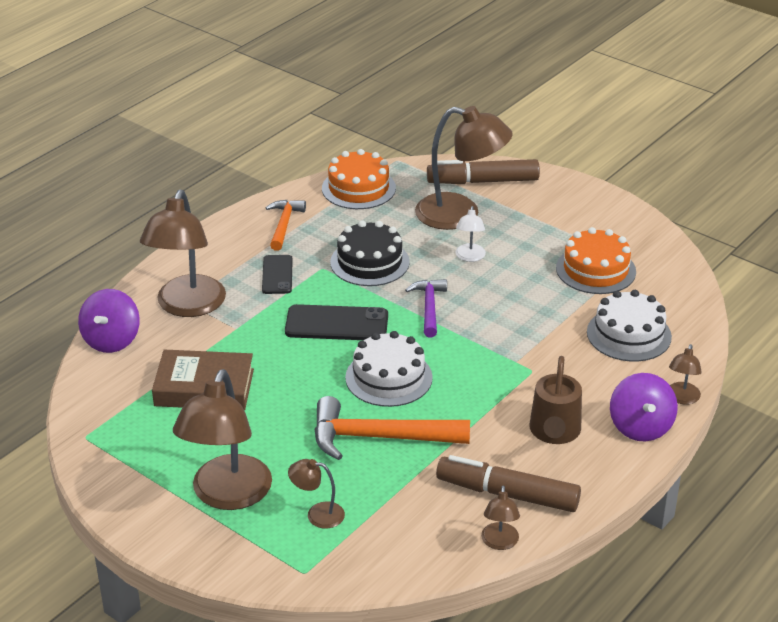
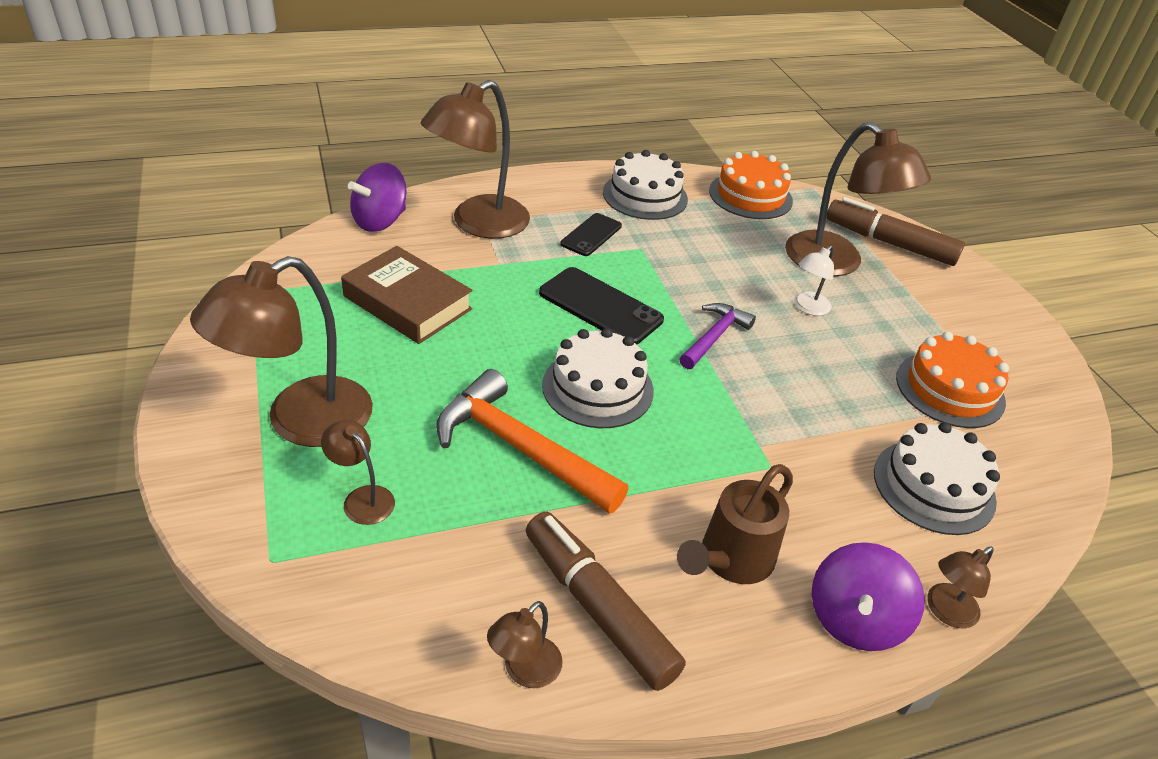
camera: 30 degrees right, 5 degrees up
orange hammer [266,200,306,251] -> white cake [603,150,688,220]
black cake [330,220,410,286] -> none

